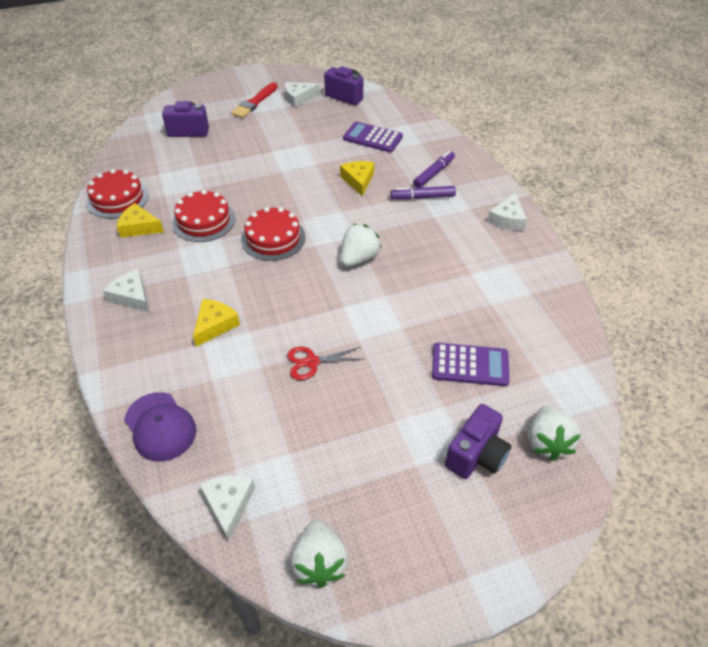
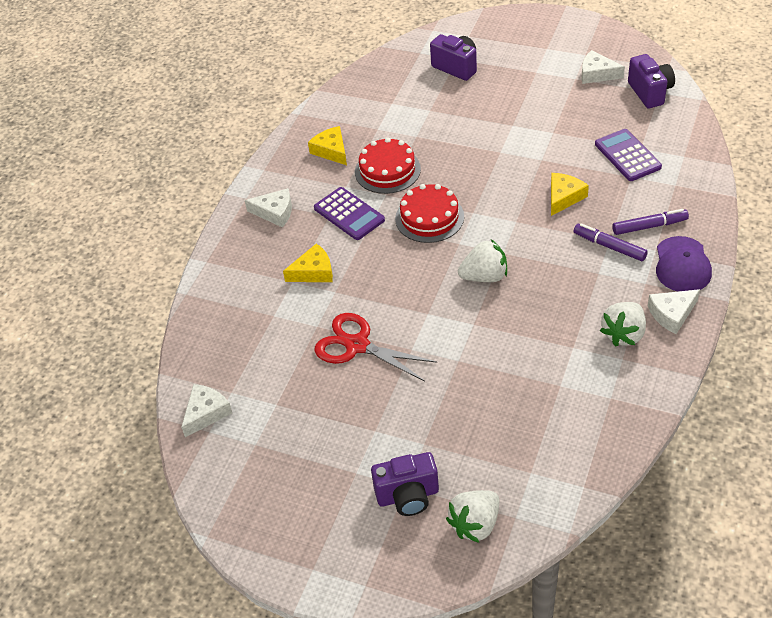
camera: 45 degrees right, 0 degrees up
red cake [86,169,149,218] -> none
white cheese [103,269,149,312] -> white cheese turned 105 degrees clockwise [245,188,292,227]
purple cap [124,392,196,462] -> purple cap moved to [656,236,712,292]
red brush [231,82,277,118] -> none
red scissors [287,347,365,380] -> red scissors [314,313,438,381], size x1.60
white strawberry [291,520,348,588] -> white strawberry moved to [600,302,646,347]
purple calculator [432,343,510,386] -> purple calculator moved to [314,187,385,240]

